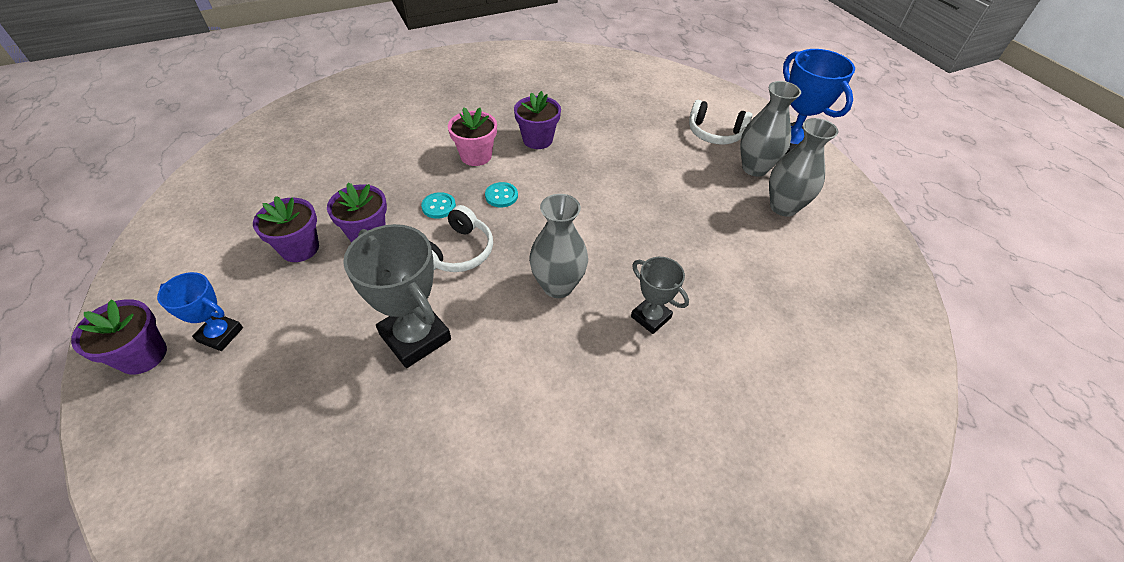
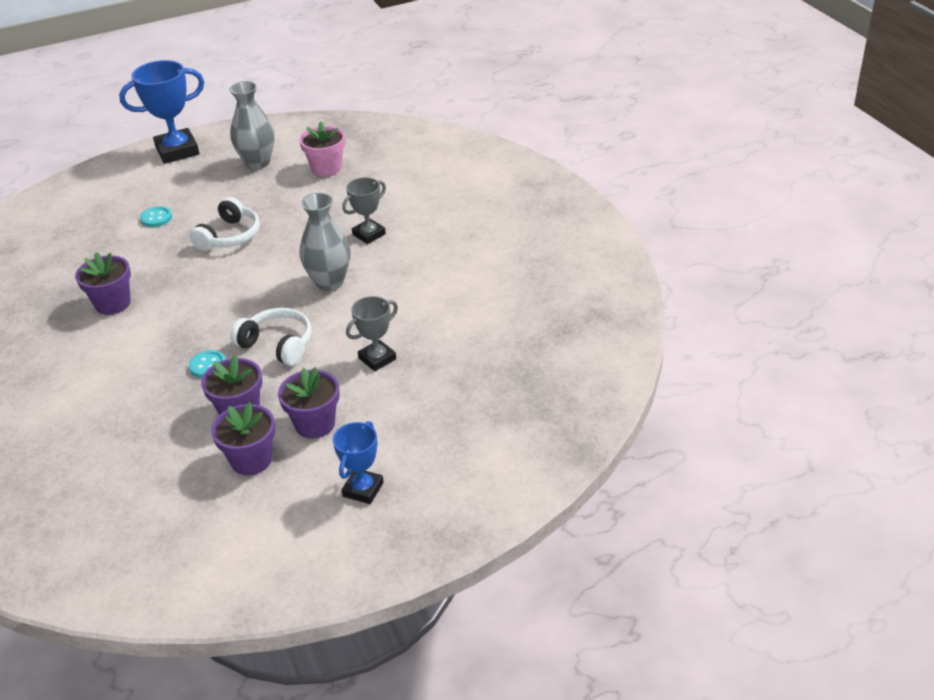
camera: 85 degrees left, 10 degrees down
purple flower pot [71,299,167,375] -> purple flower pot moved to [278,367,340,439]
grey trophy [343,224,451,368] -> grey trophy [346,296,398,371], size x0.58
pink flower pot [448,107,497,166] -> pink flower pot moved to [299,122,345,177]
turquoise button [485,182,518,207] -> turquoise button moved to [140,206,172,227]
white headphones [689,100,752,144] -> white headphones moved to [190,197,260,251]
grey vase [740,81,801,177] -> none

